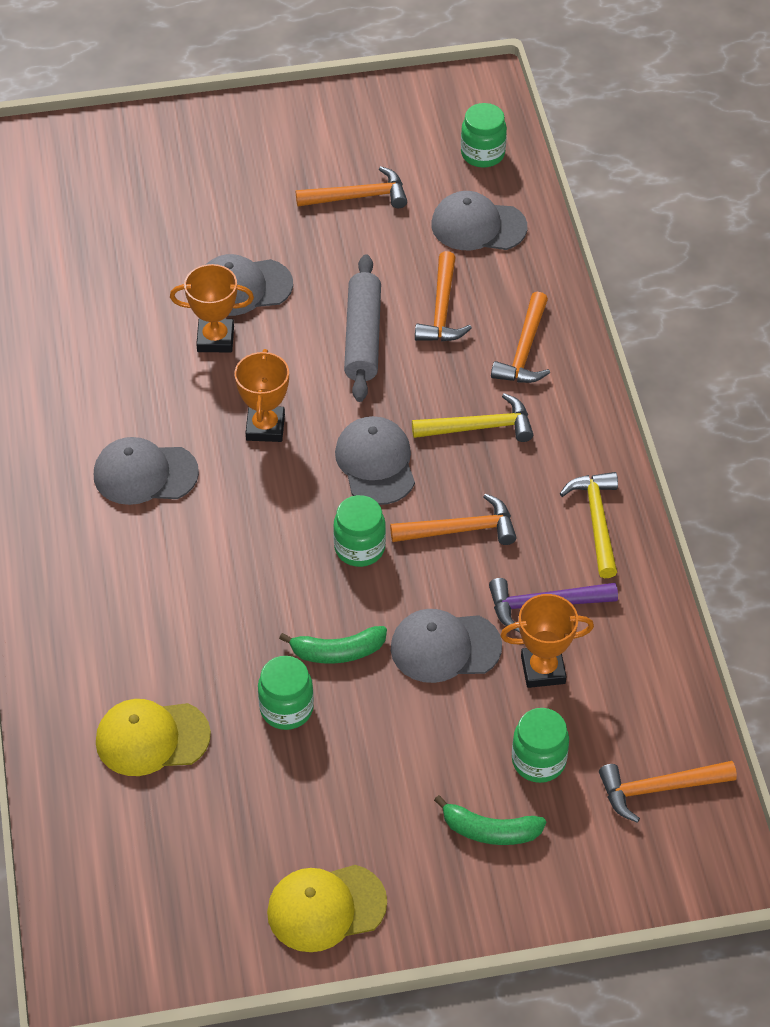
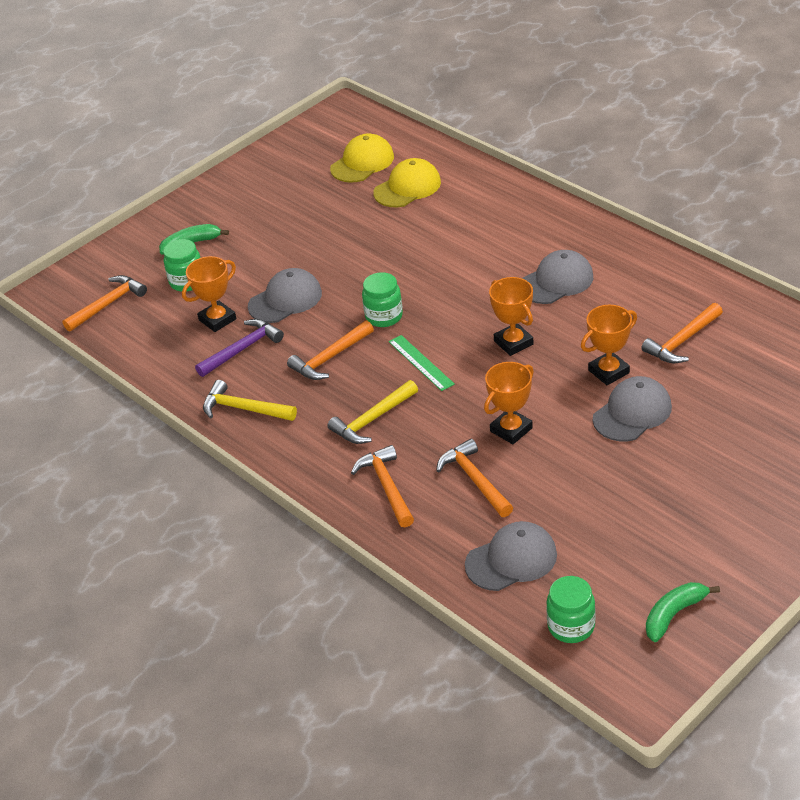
camera: 150 degrees right, 10 degrees down
green jar [258,656,314,730] -> none
yellow cap [267,865,387,952] -> yellow cap moved to [330,133,394,183]
green banana [279,626,387,664] -> green banana moved to [646,582,720,642]
orange hammer [296,166,407,208] -> orange hammer moved to [641,303,723,363]
grey cap [335,416,415,505] -> green ruler [389,335,455,391]
grey rolling pin [344,254,381,402] -> orange trophy [484,362,534,444]
yellow hammer [560,472,618,578] -> yellow hammer turned 150 degrees clockwise [203,380,297,421]

